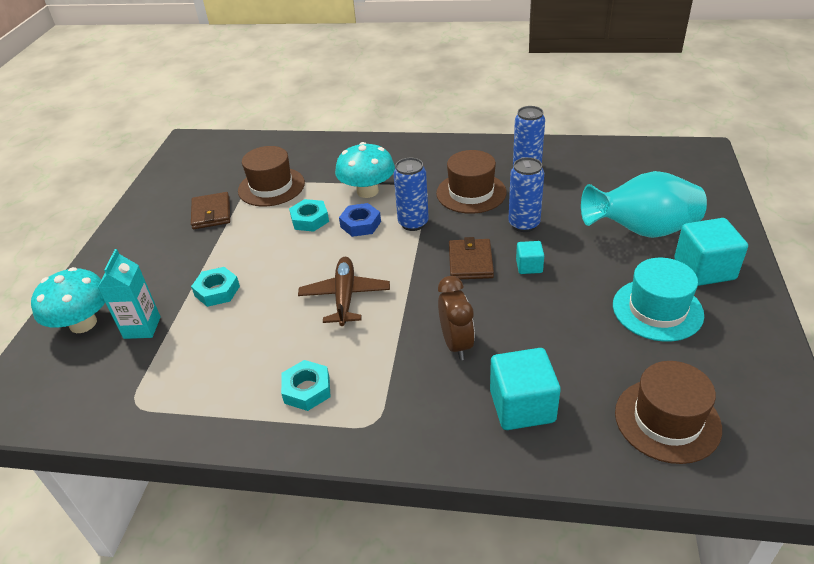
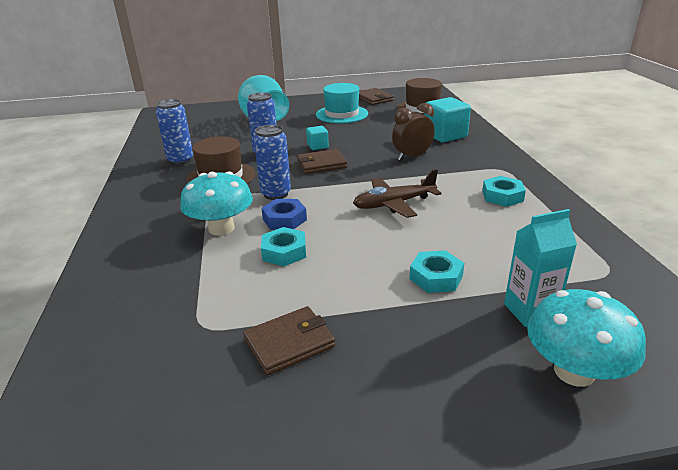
camera: 110 degrees left, 10 degrees down
brown hat [238,146,305,206] -> none
turquoise cube [674,218,748,286] -> none
none -> brown wallet [359,88,394,105]

